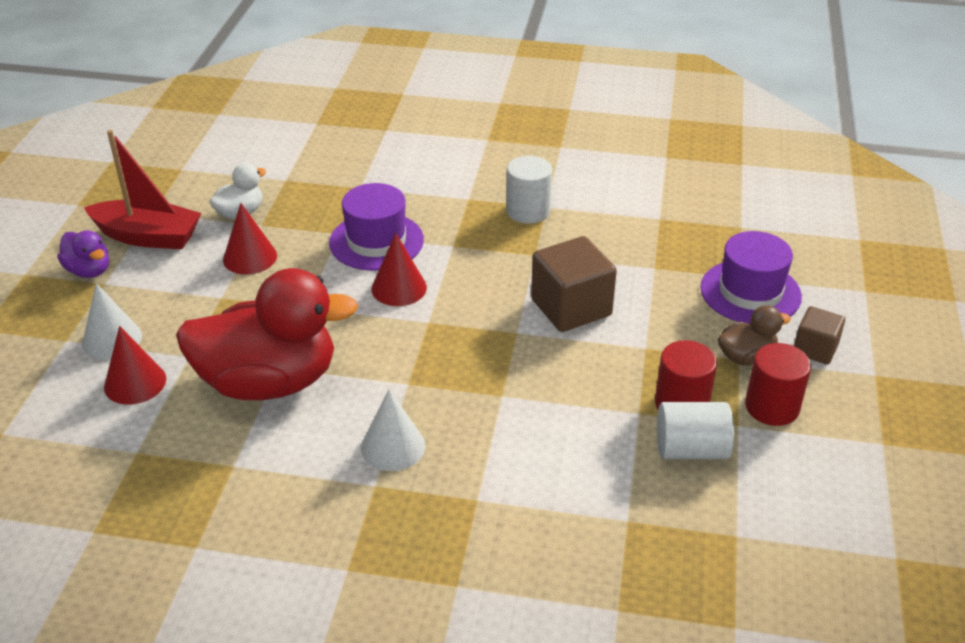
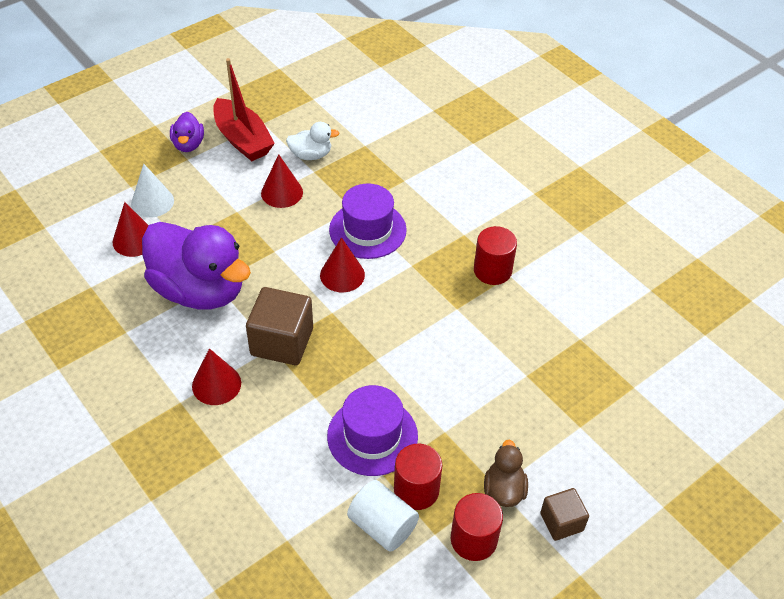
camera: 40 degrees right, 10 degrees up
red duck [176,268,358,400] -> purple duck [142,222,251,310]
white cone [361,390,425,471] -> red cone [192,348,241,405]
white cylinder [506,156,552,224] -> red cylinder [474,226,517,285]
brown cube [531,236,617,332] -> brown cube moved to [246,287,313,365]
purple hat [700,231,802,323] -> purple hat moved to [327,385,418,476]
brown duck [718,305,791,365] -> brown duck turned 105 degrees counterclockwise [484,440,528,507]

